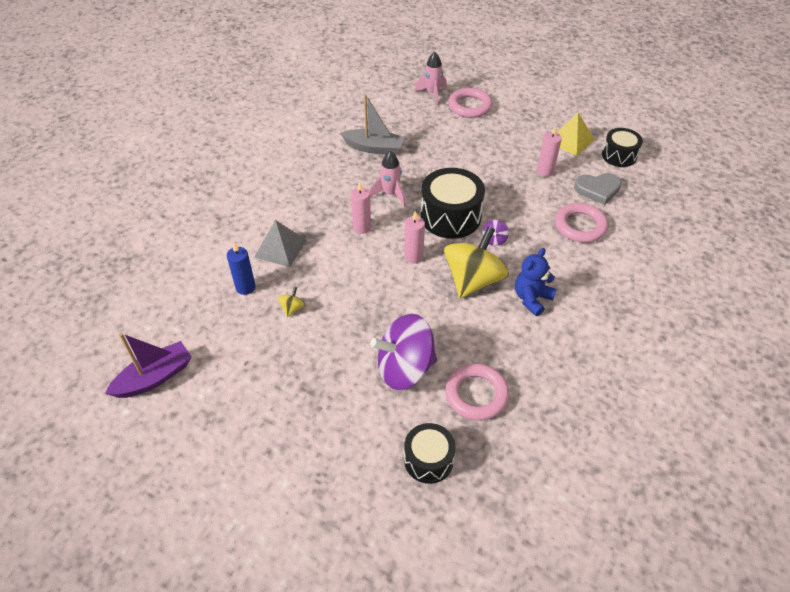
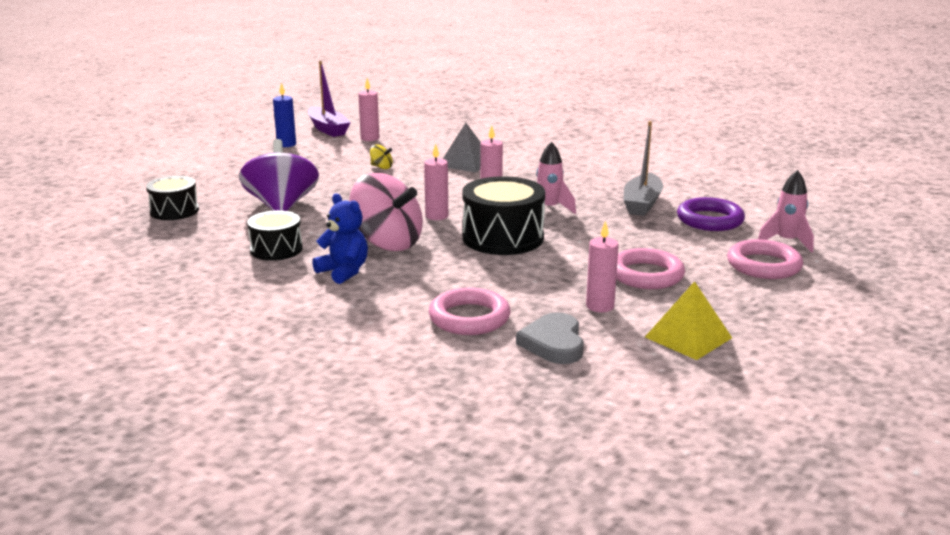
camera: 95 degrees right, 25 degrees down
blue candle [227,243,256,295] -> blue candle moved to [273,83,296,147]
yellow spinning top [444,226,509,298] -> pink spinning top [349,173,423,251]
pink ring [445,363,509,420] -> pink ring moved to [616,248,685,289]
purple spinning top [482,220,509,246] -> none
black drum [602,128,643,167] -> black drum moved to [247,210,303,261]
none -> pink candle [358,78,379,141]
none -> purple ring [677,197,745,231]

